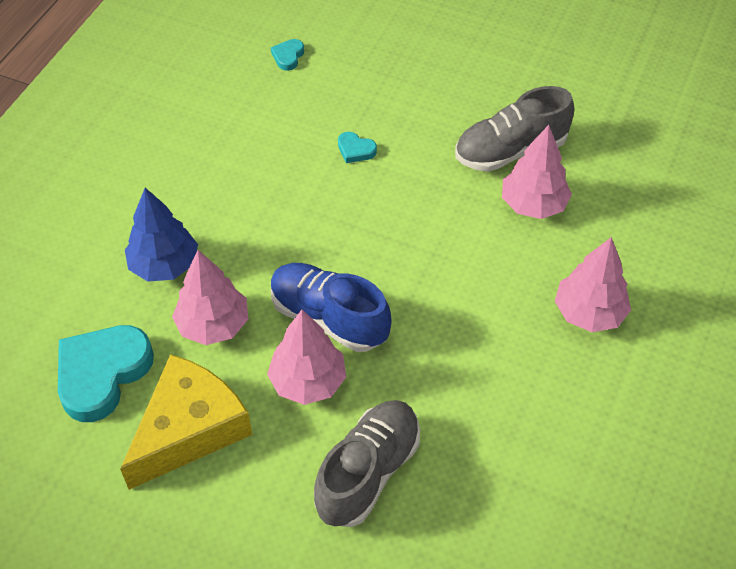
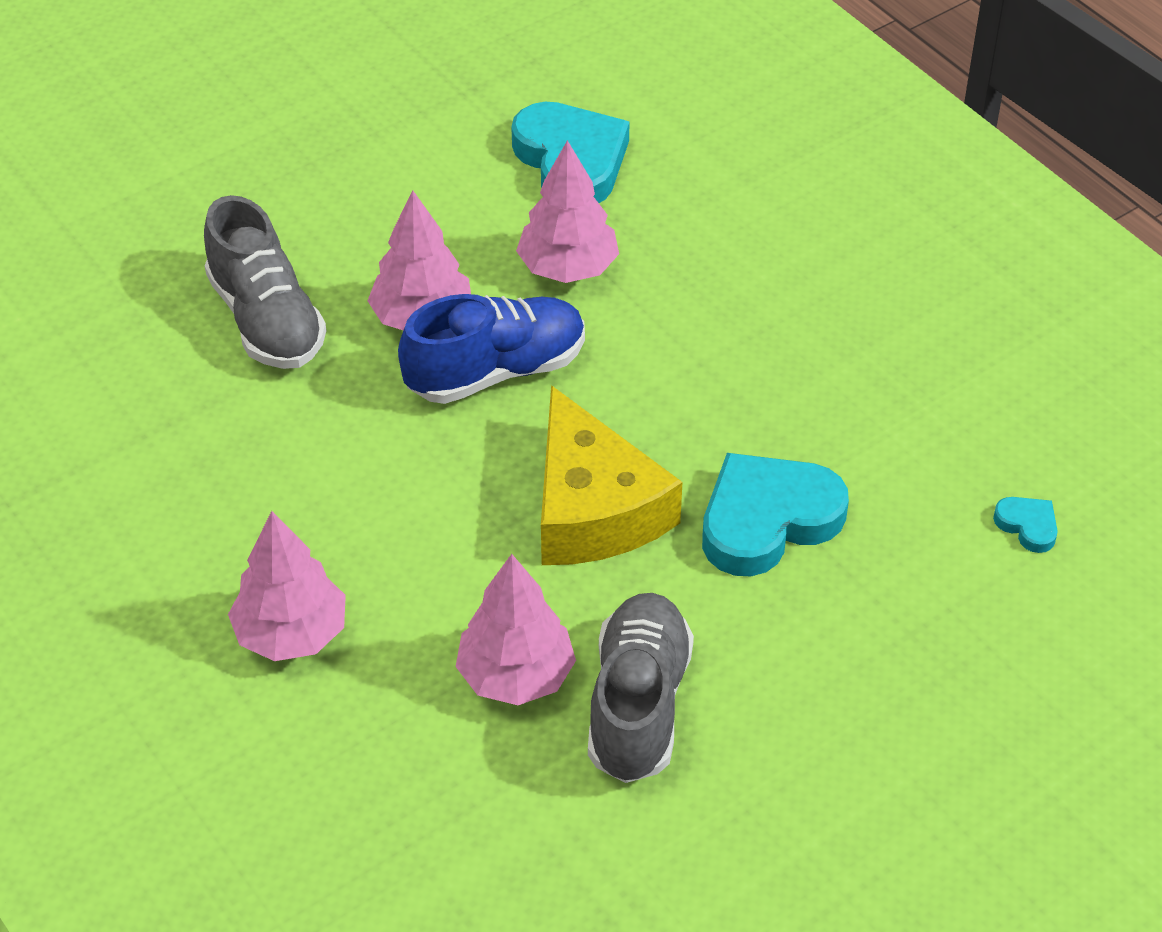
camera: 120 degrees right, 5 degrees down
yellow cheese [120,354,252,490] -> yellow cheese moved to [541,385,683,565]
blue tree [125,188,198,282] -> none
turquoise heart [338,132,377,163] -> turquoise heart [702,453,849,576], size x2.26

